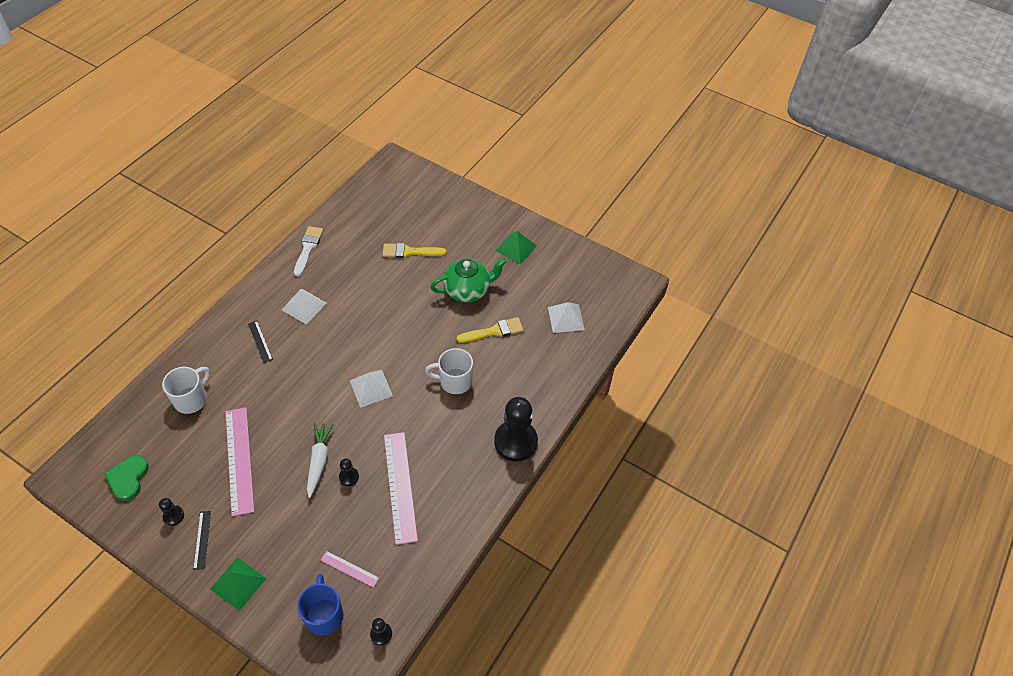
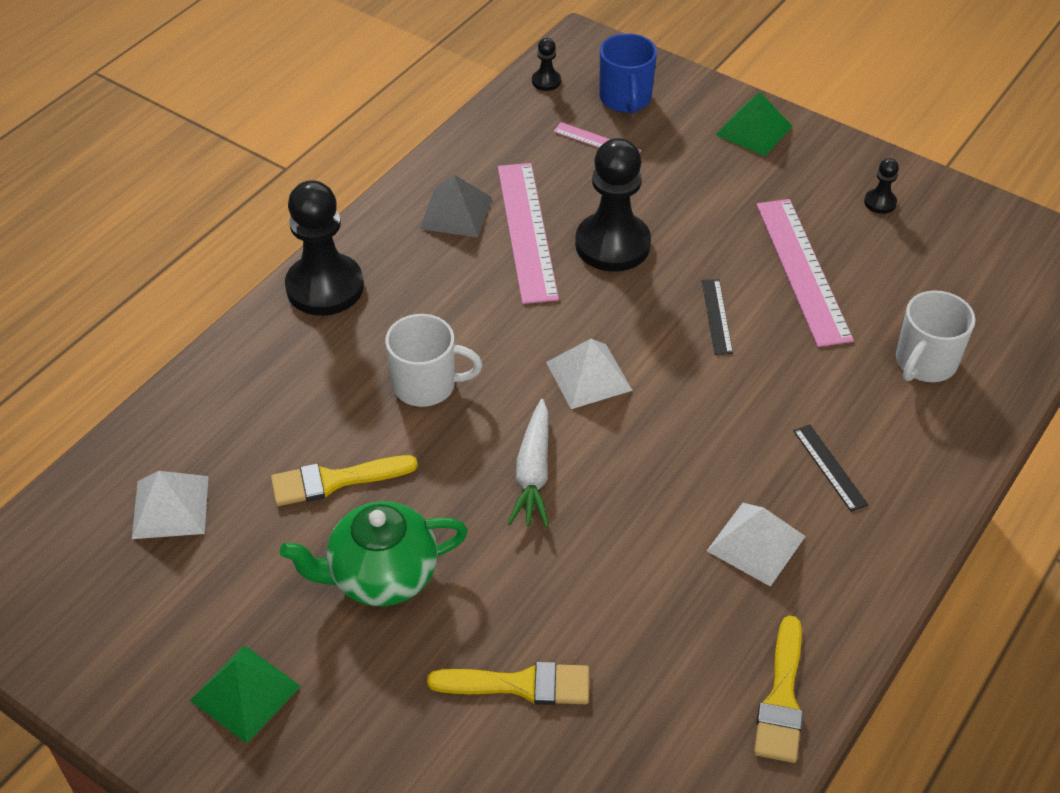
camera: 175 degrees left, 5 degrees down
green heart [104,455,149,501] -> none
black ruler [193,511,211,570] -> black ruler moved to [702,279,733,355]
white brush [294,226,323,277] -> yellow brush [754,616,803,763]
white carrot [307,423,334,498] -> white carrot moved to [507,399,549,528]
black pawn [339,459,359,486] -> black pawn [575,138,651,272], size x2.30
none -> grey pyramid [420,175,492,238]

